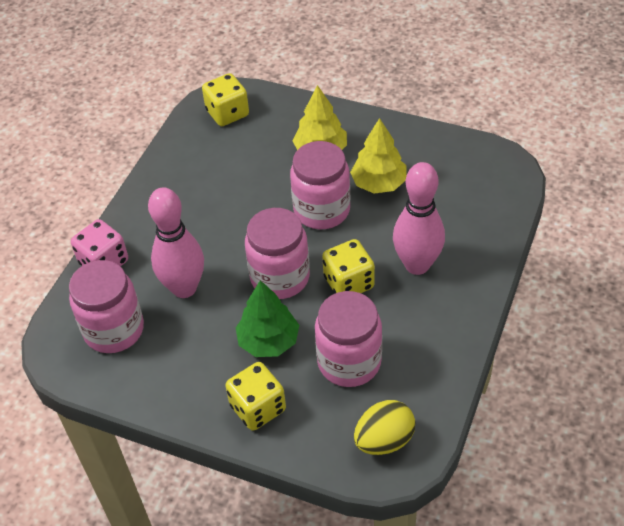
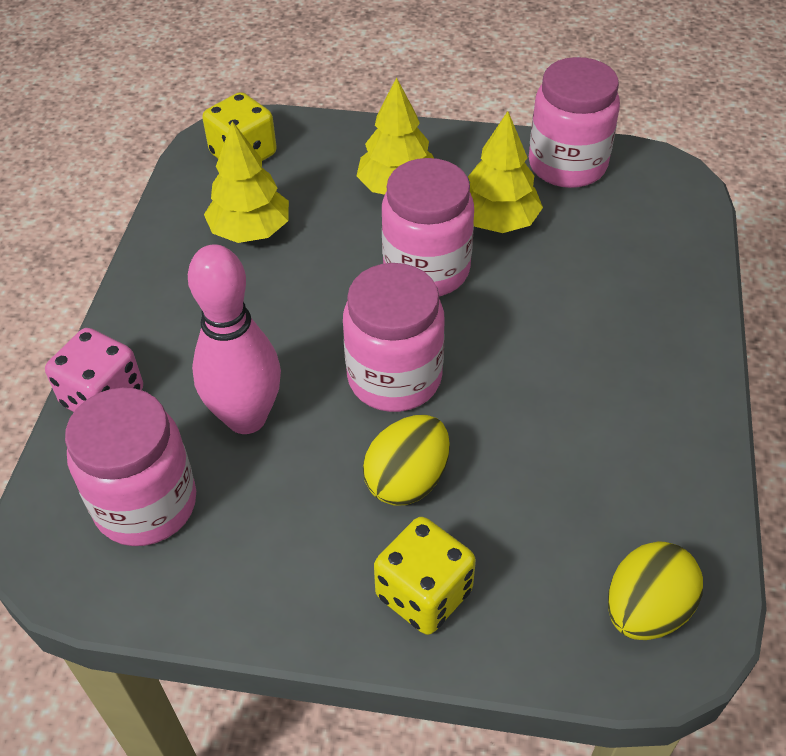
camera: 15 degrees left, 0 degrees up
green tree [236,280,299,357] -> yellow egg [363,415,450,506]
pink jar [315,291,382,387] -> pink jar moved to [529,57,620,188]
yellow dice [322,239,375,293] -> none
pink bowling pin [393,162,445,275] -> none
none -> yellow tree [204,121,289,243]

